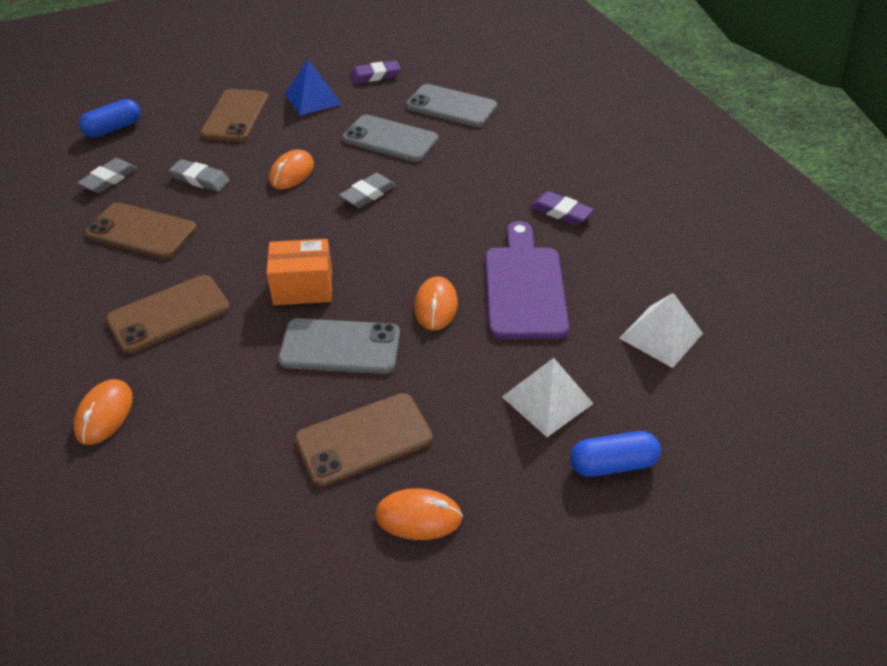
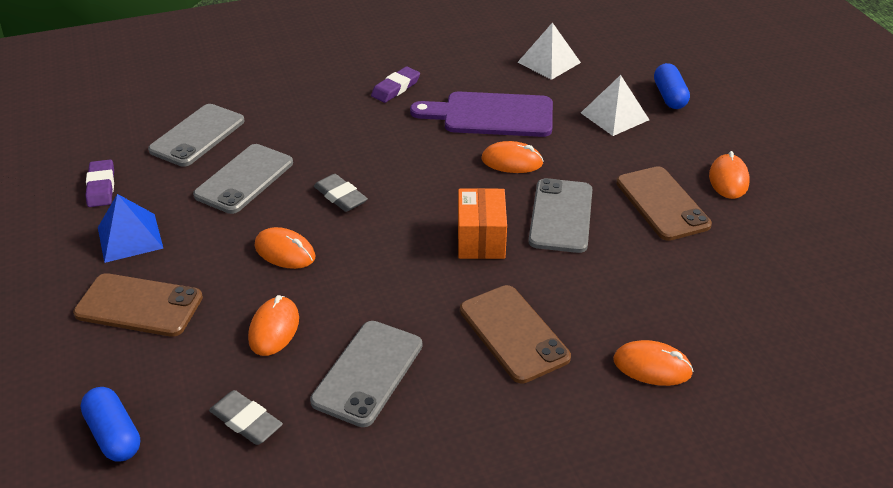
camera: 85 degrees left, 5 degrees down
brown phone [85,202,197,259] -> grey phone [310,321,422,427]
grey eraser [169,159,230,192] -> orange mouse [248,295,299,356]

